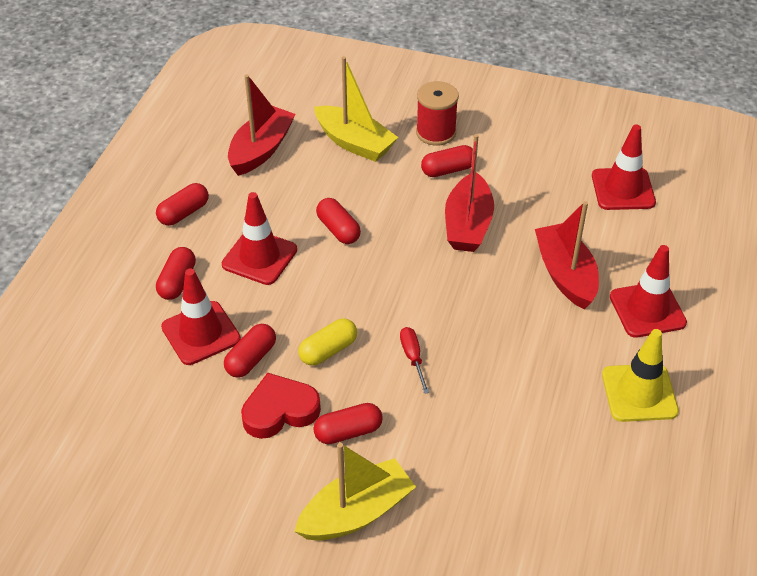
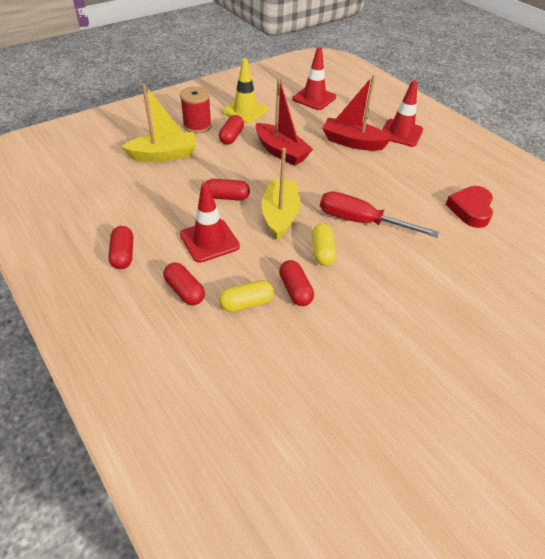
camera: 55 degrees left, 0 degrees up
red traffic cone [161,268,241,365] -> yellow capsule [219,280,274,312]
red boat [228,74,296,176] -> none
red heart [241,373,321,439] -> red heart moved to [446,186,493,228]
yellow boat [294,443,416,541] -> yellow boat moved to [261,148,300,240]
red capsule [313,403,383,444] -> none
red screwdriver [400,327,429,394] -> red screwdriver [320,191,439,238], size x2.03
yellow traffic cone [602,329,679,422] -> yellow traffic cone moved to [222,59,268,124]

